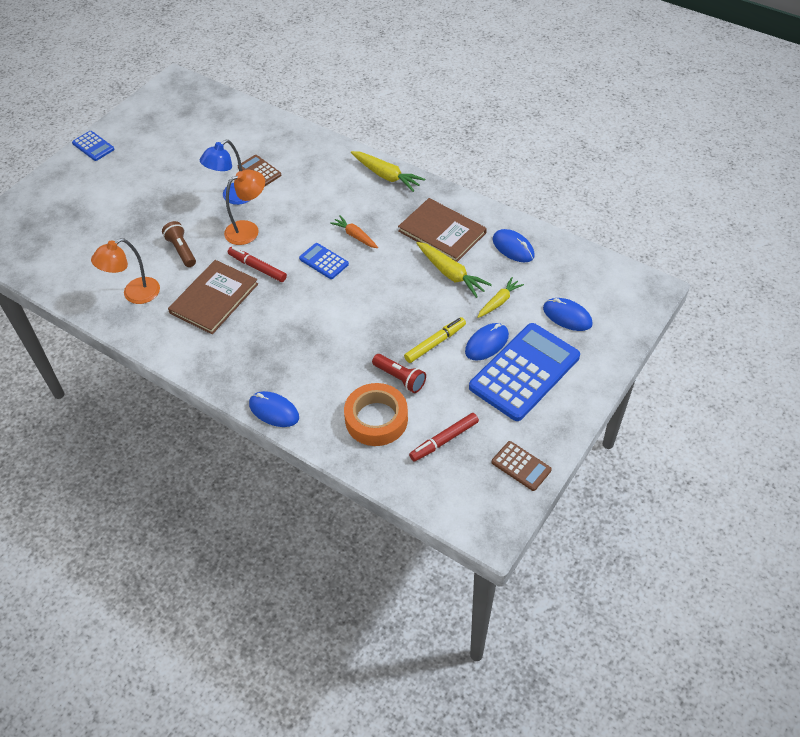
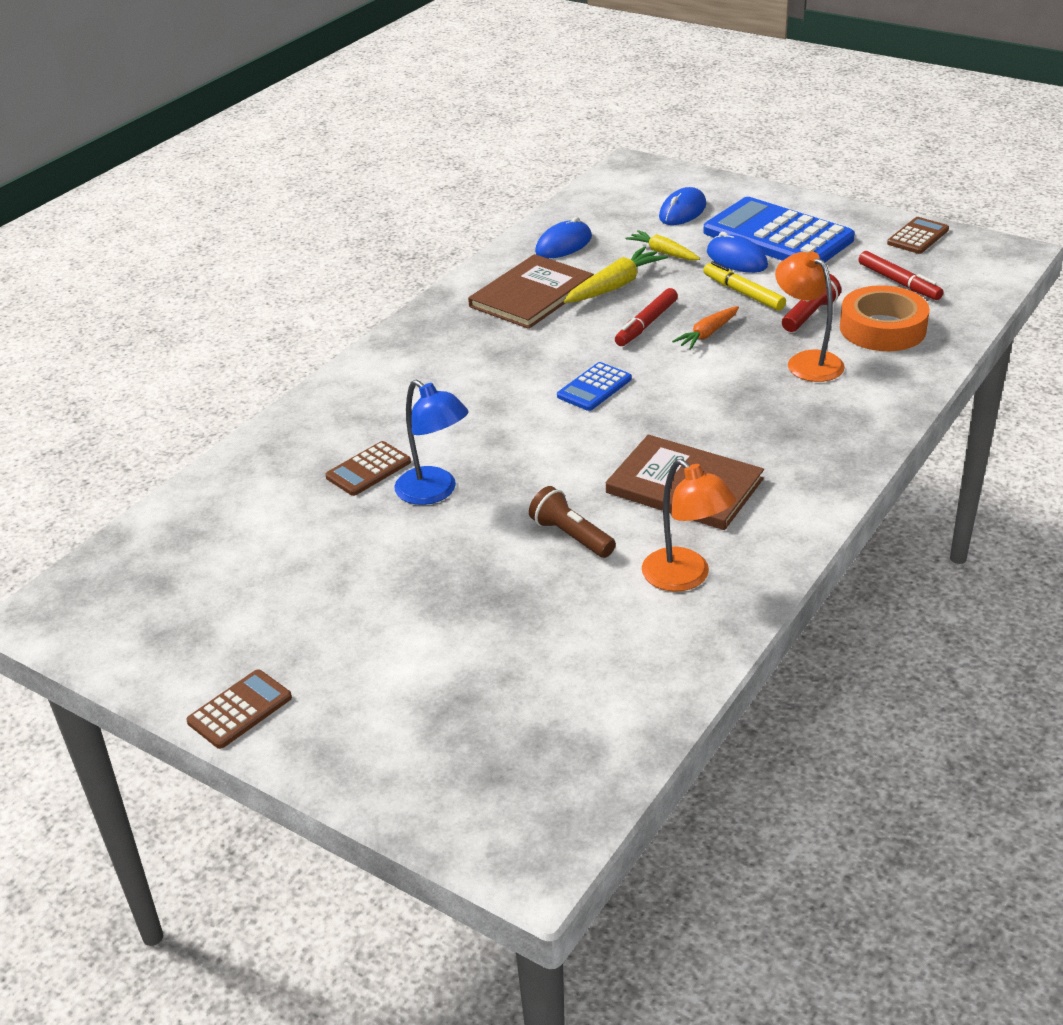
camera: 90 degrees left, 15 degrees down
blue calculator [72,131,114,161] -> brown calculator [186,669,292,749]
brown flashlight [162,221,196,267] -> brown flashlight turned 75 degrees clockwise [529,486,616,558]
orange lamp [224,170,265,245] -> orange lamp moved to [775,251,845,382]
red marker [228,247,287,282] -> red marker moved to [615,288,678,346]
blue mouse [249,391,299,427] -> none
orange carrot [330,215,378,248] -> orange carrot moved to [672,306,739,349]
yellow carrot [351,151,425,192] -> none

